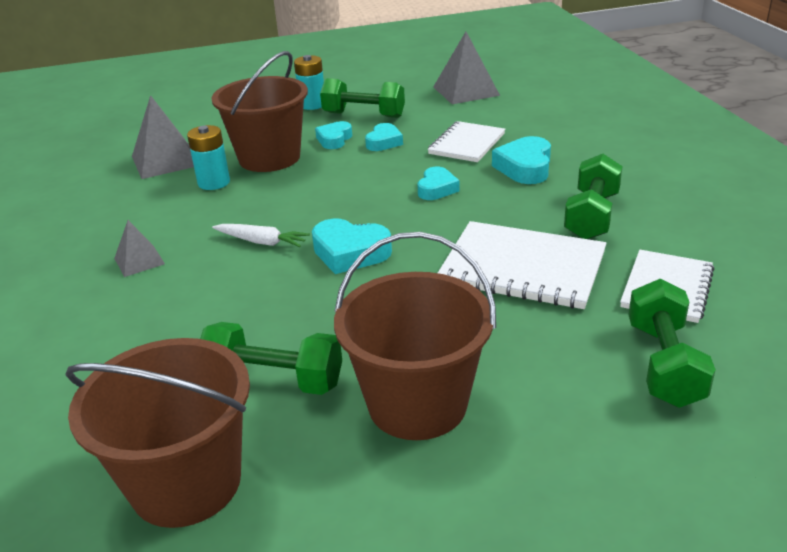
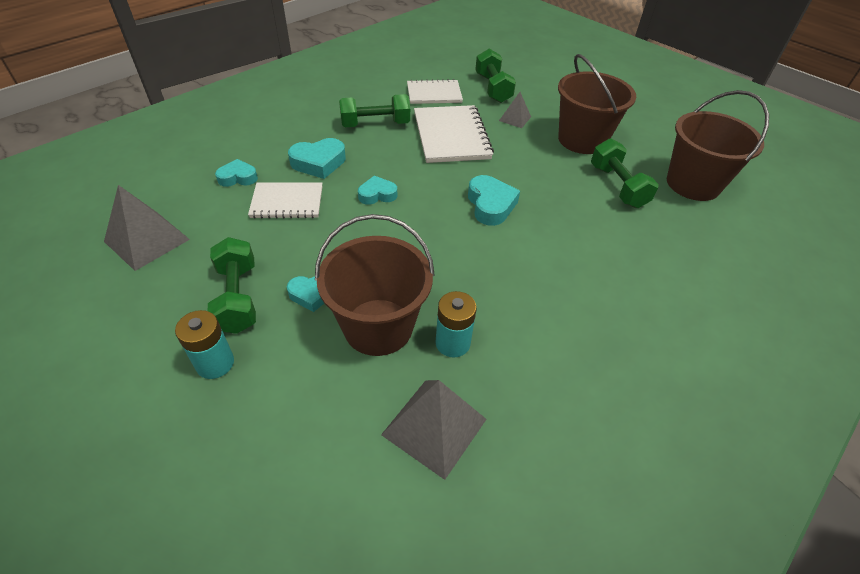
camera: 125 degrees left, 15 degrees up
grey pyramid [114,220,165,277] -> grey pyramid moved to [499,92,531,128]
white carrot [212,224,310,247] -> none
turquoise heart [365,123,403,151] -> turquoise heart moved to [215,159,258,187]
green dumbbell [628,279,716,408] -> green dumbbell turned 75 degrees counterclockwise [475,49,516,103]

